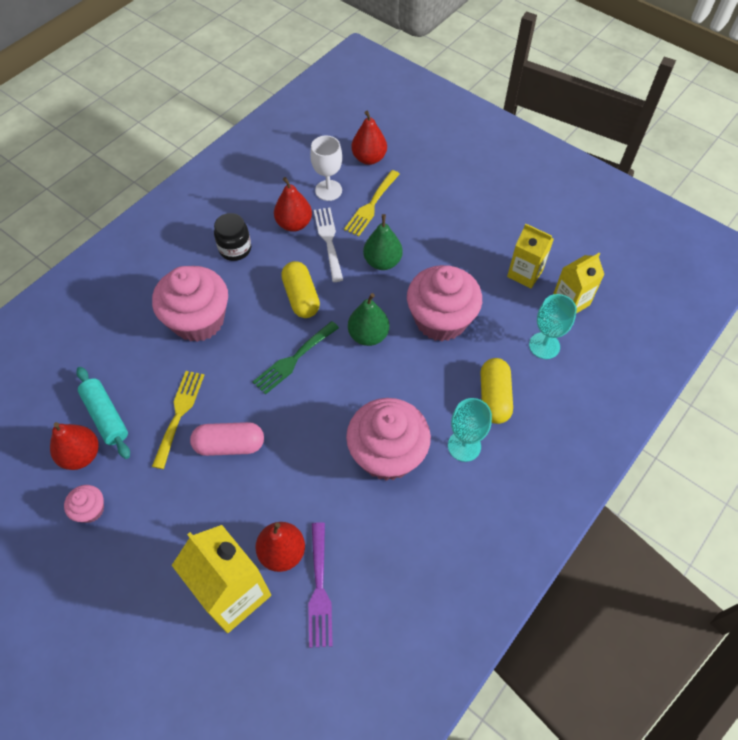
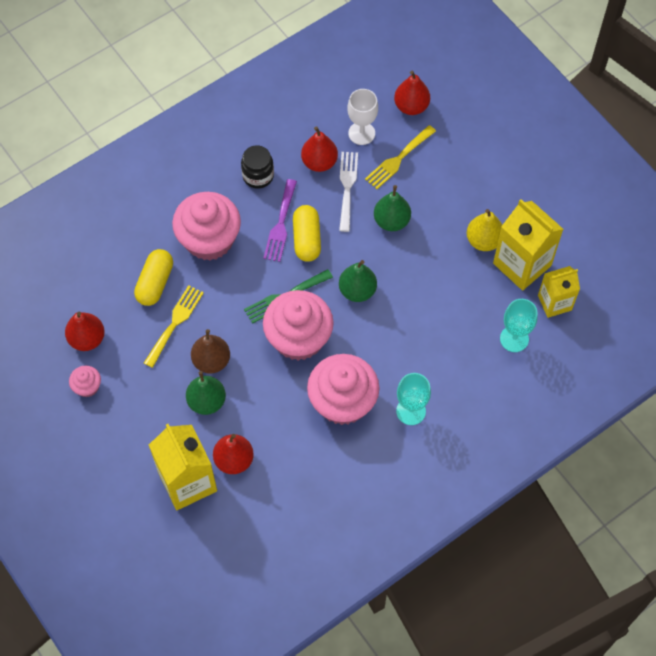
camera: 15 degrees right, 5 degrees up
turquoise rolling pin [76,367,130,459] -> none
pink capsule [190,422,264,456] -> brown pear [191,329,230,373]
purple fork [308,522,333,648] -> purple fork moved to [263,179,297,262]
pink cupcake [407,265,482,341] -> pink cupcake moved to [263,290,334,361]
yellow capsule [480,358,513,424] -> yellow capsule moved to [134,249,173,306]
yellow carton [507,224,554,288] -> yellow carton [493,199,563,291], size x1.60
none -> green pear [186,371,226,415]
none -> yellow pear [467,209,502,251]

